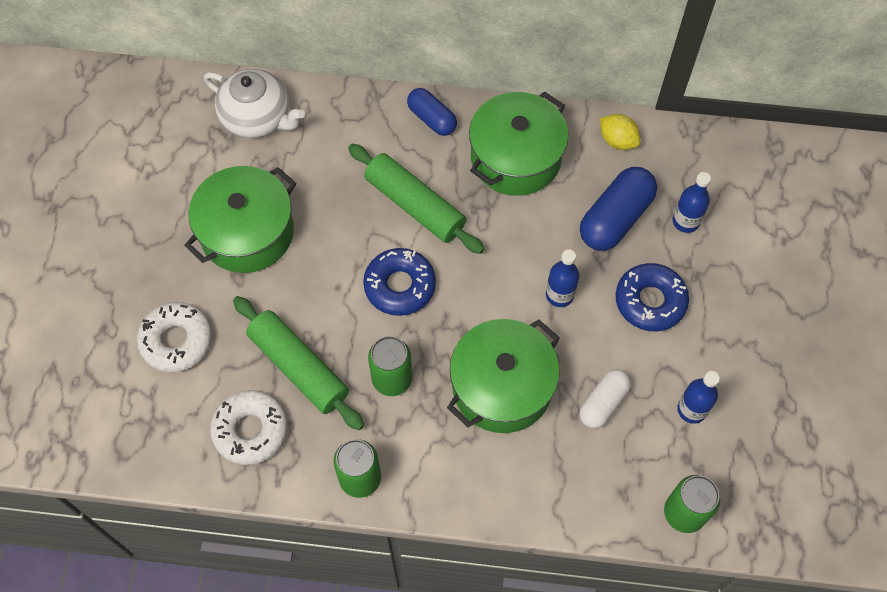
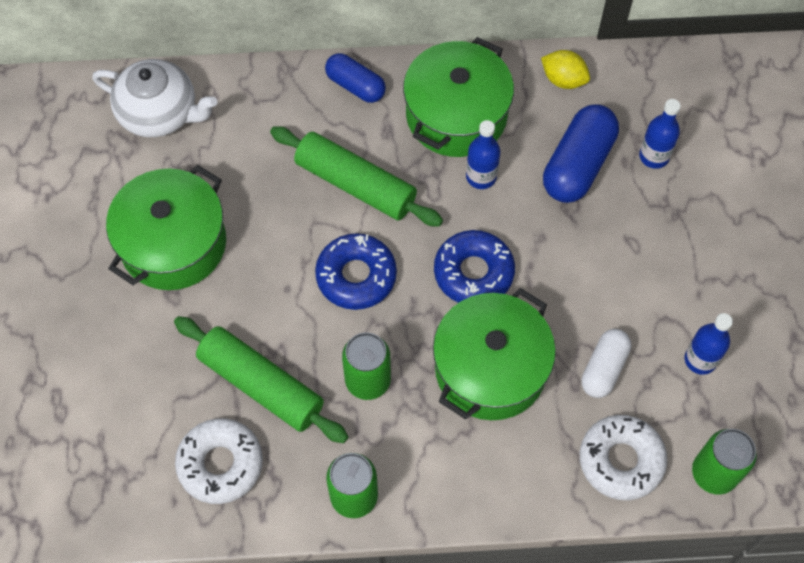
camera: 10 degrees left, 0 degrees up
white donut [137,302,212,372] -> white donut moved to [580,415,667,500]
blue bottle [546,249,580,307] -> blue bottle moved to [466,120,500,189]
blue donut [616,263,689,331] -> blue donut moved to [434,230,515,303]

